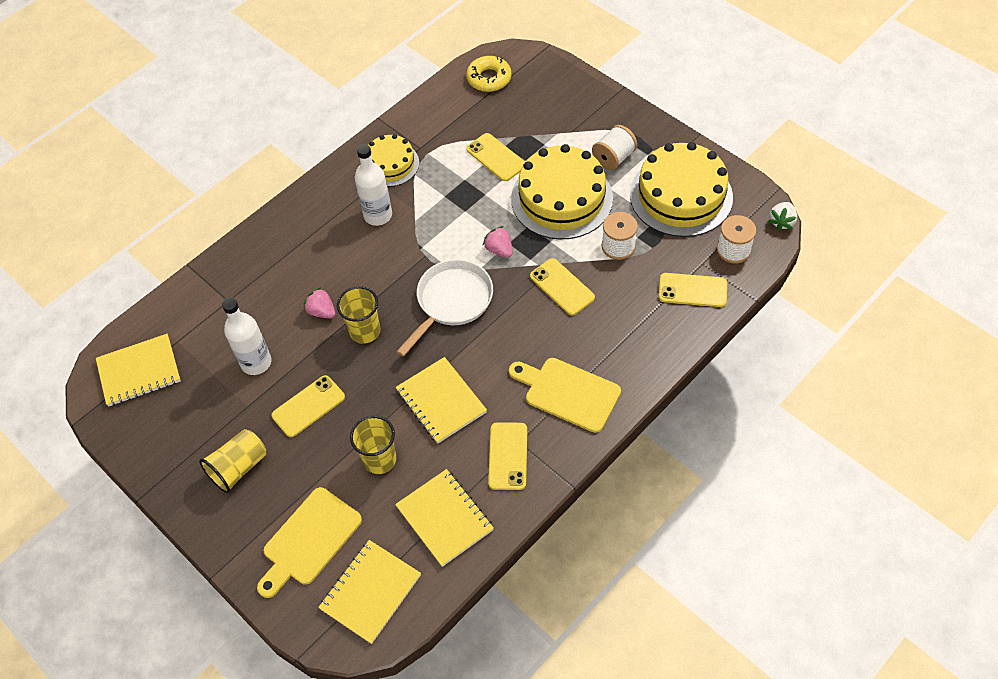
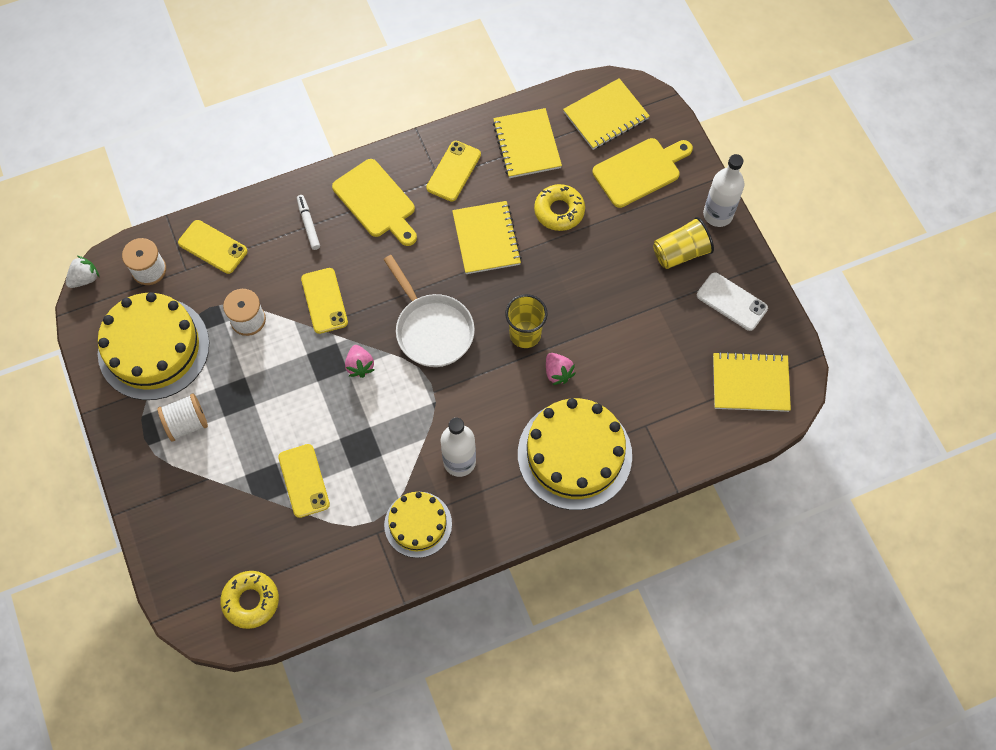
camera: 160 degrees left, 10 degrees up
white bottle [222,297,271,375] -> white bottle moved to [703,154,744,227]
yellow phone [272,375,345,437] -> none
yellow cup [350,415,397,474] -> yellow donut [534,184,585,231]
white pan [396,259,493,357] -> white pan turned 90 degrees counterclockwise [383,255,475,367]
yellow cake [511,144,613,239] -> yellow cake moved to [518,398,632,510]
none -> white marker [297,195,320,250]
none -> white phone [697,272,768,331]

